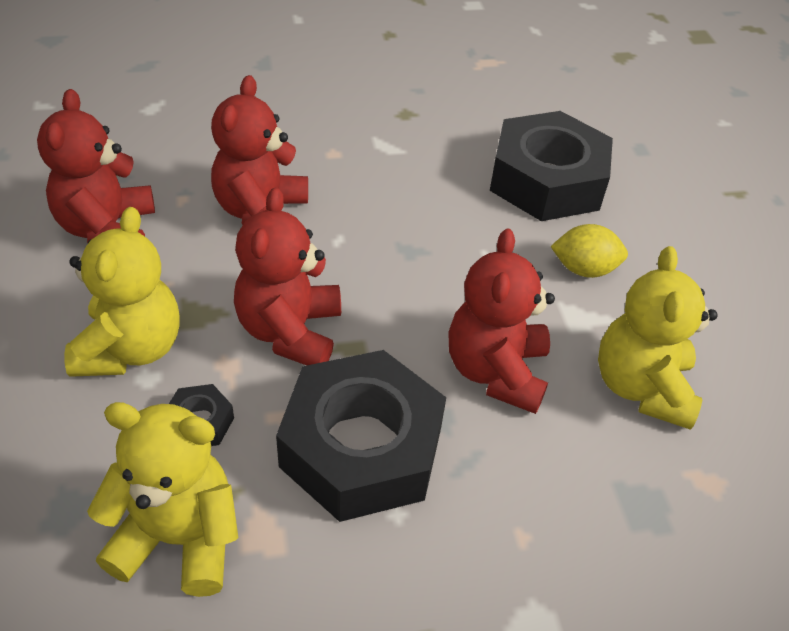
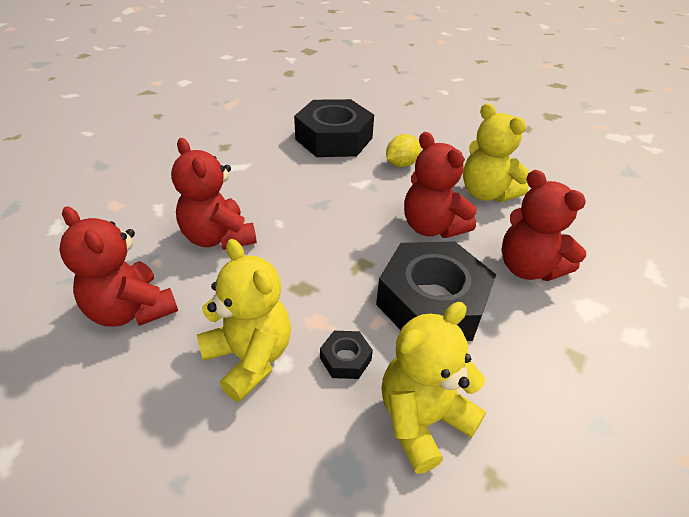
camera: 45 degrees left, 5 degrees down
red teddy bear [234,187,341,365] -> red teddy bear moved to [501,170,586,281]

